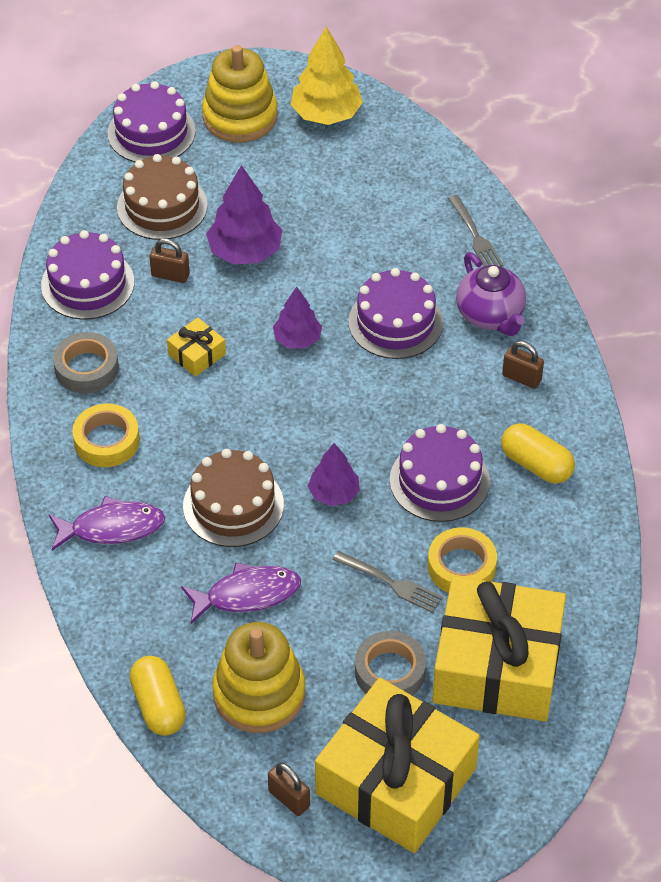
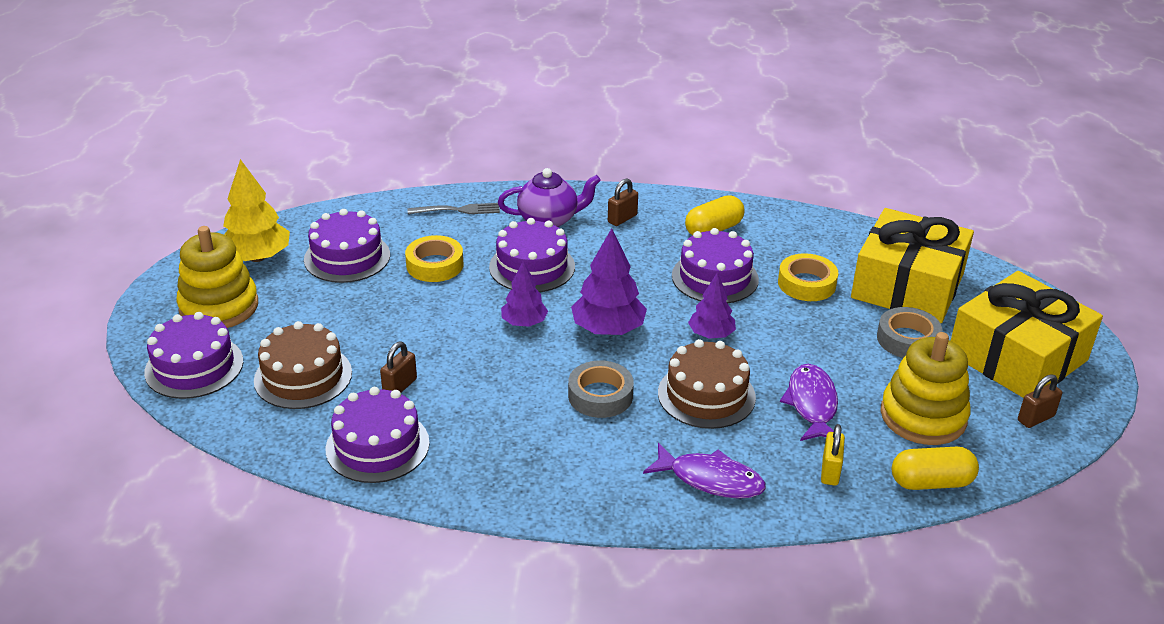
camera: 75 degrees left, 15 degrees down
purple fish [48,496,165,551] -> purple fish turned 105 degrees clockwise [643,443,766,499]
grey tape [53,332,119,393] -> grey tape moved to [568,360,634,418]
yellow tape [72,403,140,467] -> yellow tape moved to [405,235,464,282]
yellow gift [167,318,226,377] -> none
purple tree [206,165,282,264] -> purple tree moved to [571,228,647,335]
grey fork [333,551,443,613] -> none
none -> purple cake [304,209,390,283]
none -> yellow padlock [821,424,845,486]

